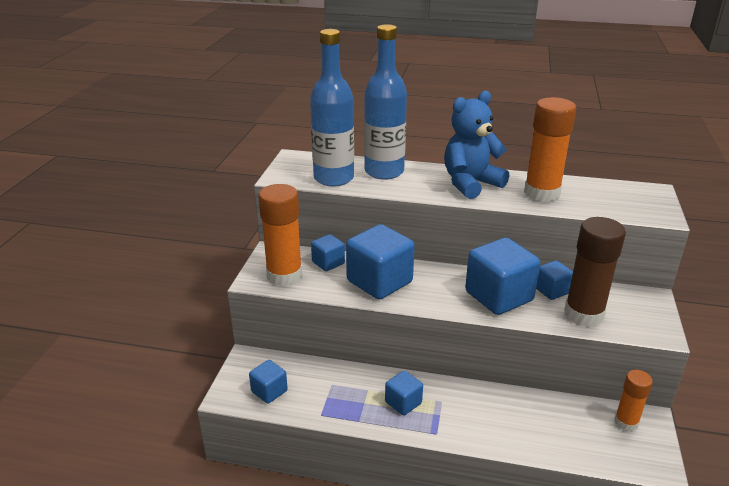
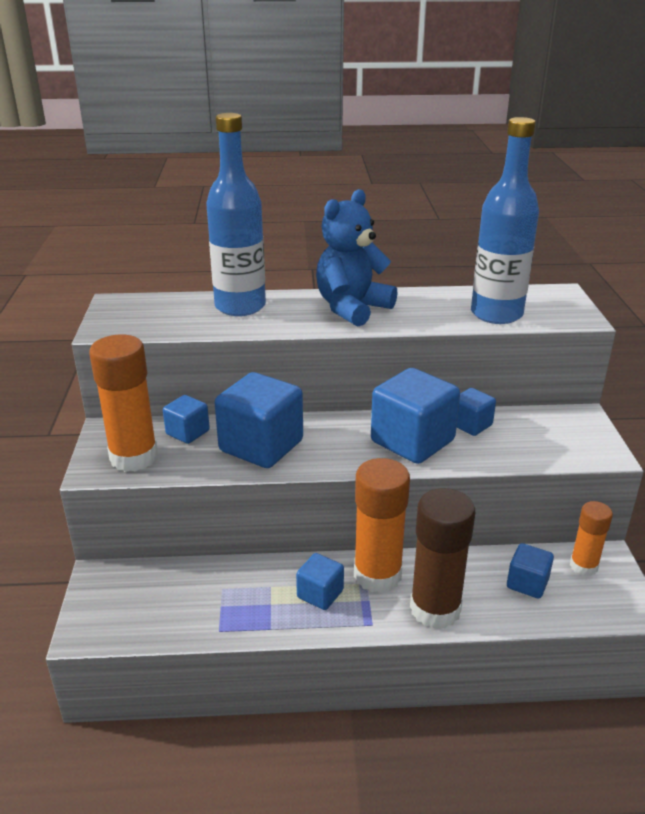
camera: 15 degrees left, 0 degrees up
blue cube [249,360,288,404] -> blue cube moved to [507,543,554,599]
blue bottle [310,29,354,186] -> blue bottle moved to [471,117,539,324]
orange glue stick [524,97,576,202] -> orange glue stick moved to [354,458,410,593]
brown glue stick [564,217,626,327] -> brown glue stick moved to [410,488,475,629]

